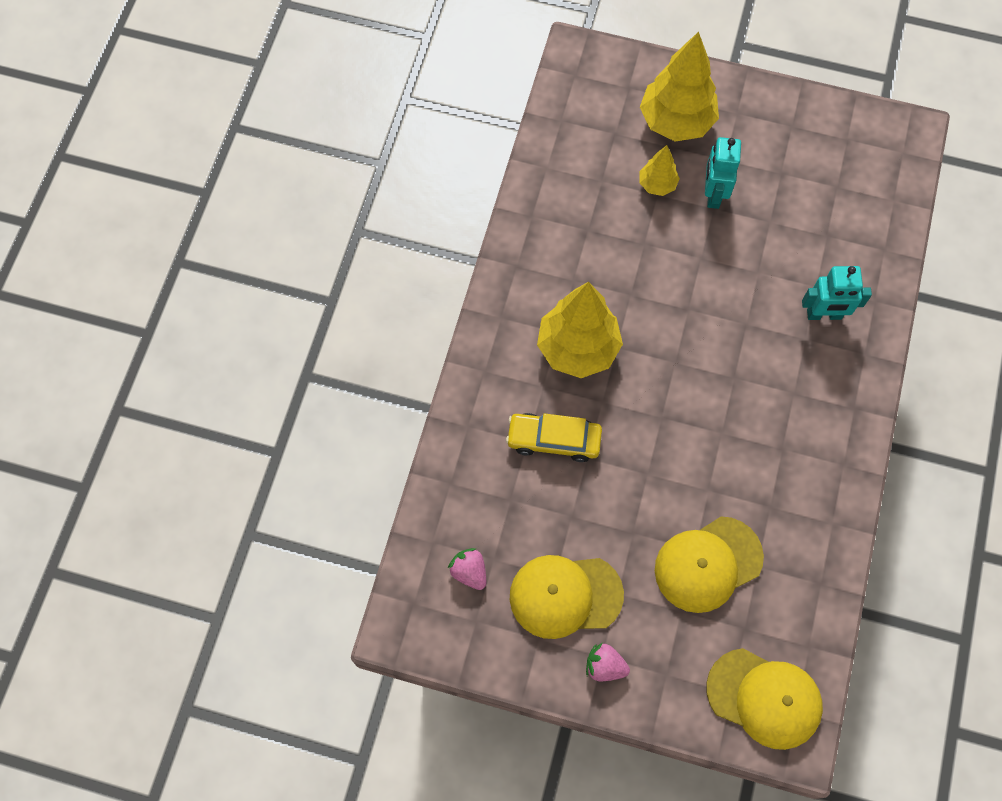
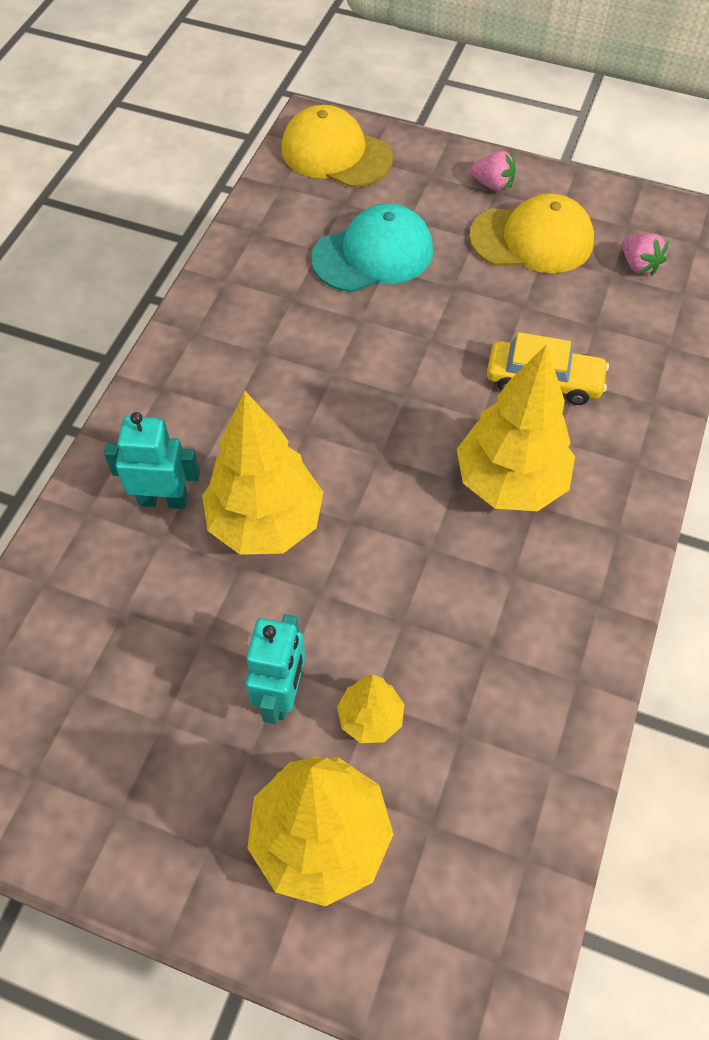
camera: 175 degrees left, 10 degrees down
yellow cap [655,516,764,613] -> turquoise cap [312,203,433,292]
none -> yellow tree [202,391,323,555]

